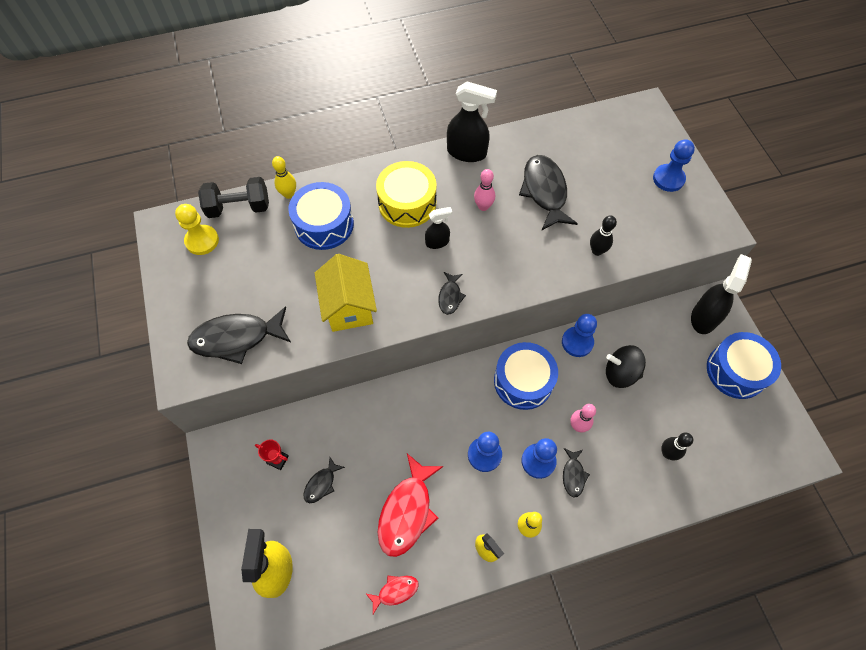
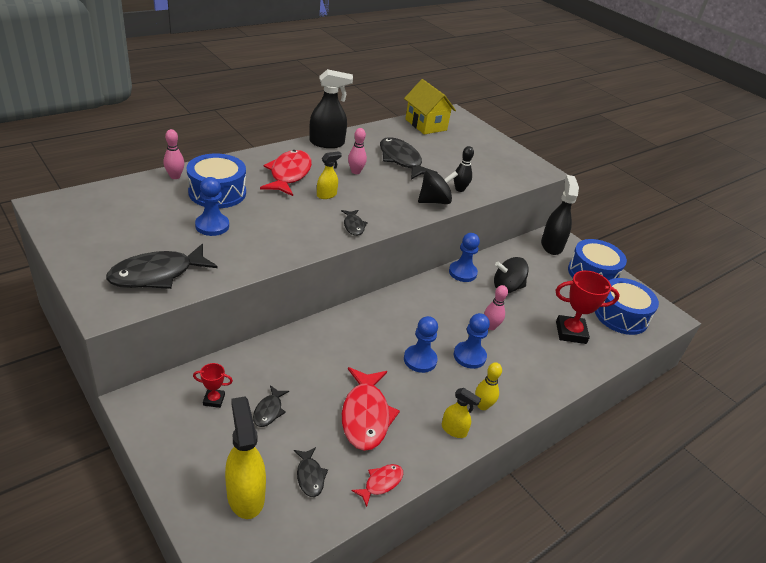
camera: 25 degrees left, 25 degrees down
yellow pawn [175,204,219,255] -> none
black dumbbell [198,177,269,218] -> none
yellow bowling pin [272,156,296,199] -> pink bowling pin [164,129,184,179]
yellow house [315,254,377,332] -> yellow house moved to [404,79,456,134]
yellow drum [376,161,437,228] -> red fish [260,150,312,196]
black spray bottle [425,207,452,249] -> yellow spray bottle [317,151,342,199]
blue drum [494,342,558,410] -> blue drum moved to [595,278,659,335]
black fish [563,448,590,497] -> black fish moved to [294,447,328,497]
blue pawn [653,139,695,192] -> blue pawn moved to [195,177,229,236]
black bowling pin [661,432,693,460] -> red trophy [556,270,620,344]
none -> black spinning top [418,170,458,204]

